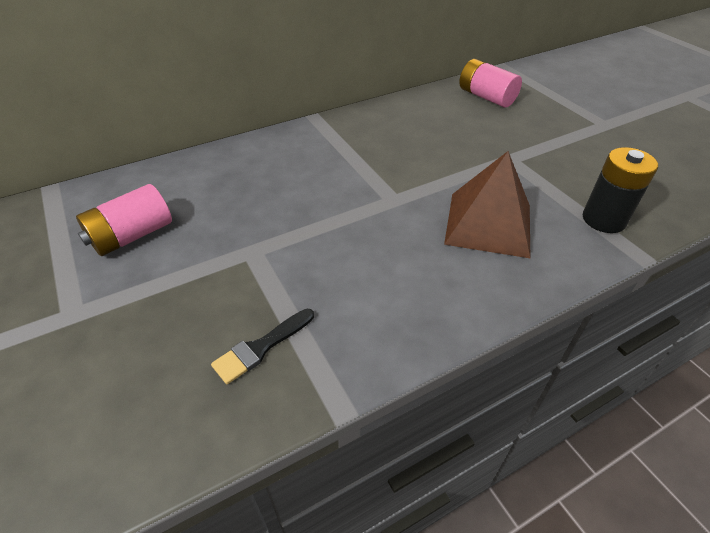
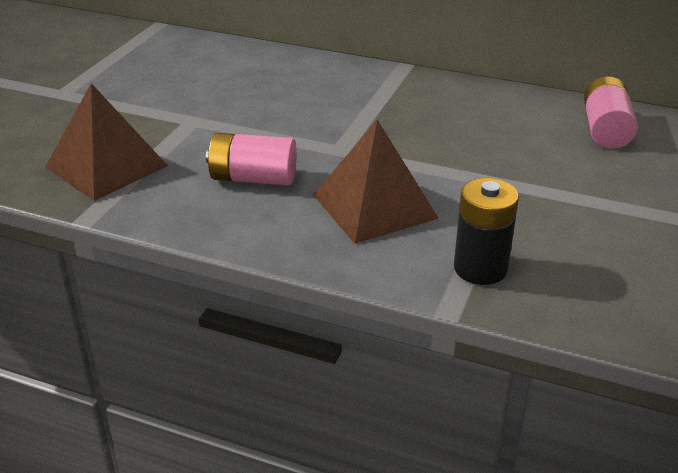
camera: 50 degrees right, 10 degrees down
pink battery [76,184,172,256] -> pink battery moved to [206,133,297,185]
black brush [211,309,314,384] -> brown pyramid [45,83,168,201]

